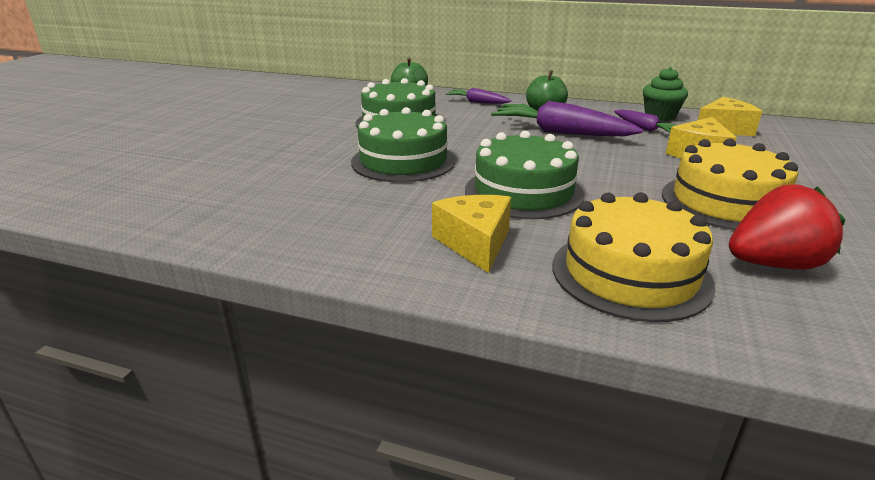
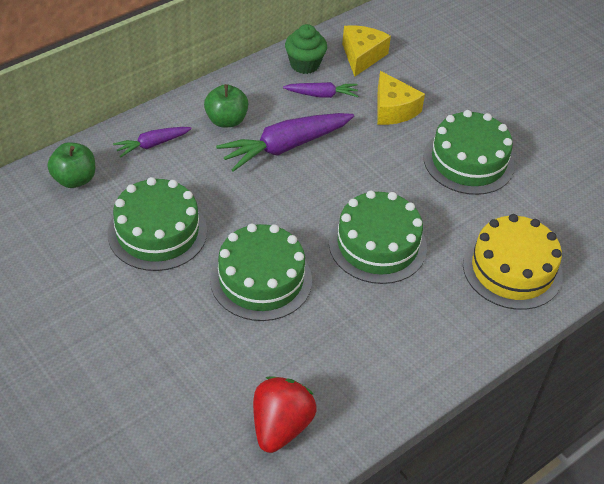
camera: 60 degrees left, 20 degrees up
yellow cheese [432,195,511,273] -> none
yellow cake [662,139,798,230] -> green cake [423,110,515,195]
red strawberry [729,185,845,270] -> red strawberry moved to [253,376,317,453]

